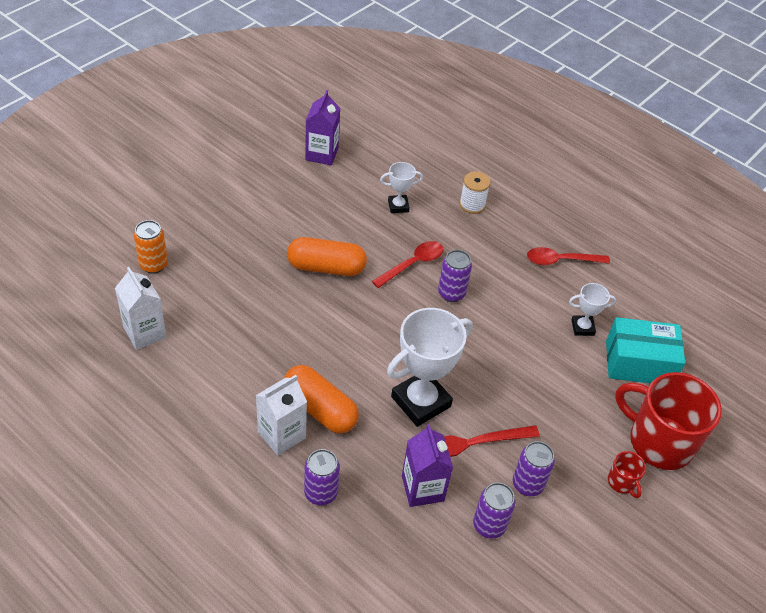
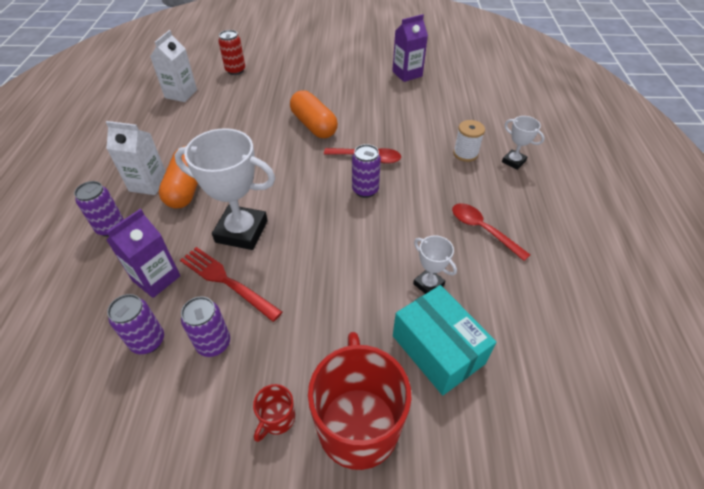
camera: 55 degrees right, 0 degrees up
orange can [134,220,168,274] -> red can [218,30,245,75]
white trophy [380,162,423,213] -> white trophy moved to [502,116,545,170]

